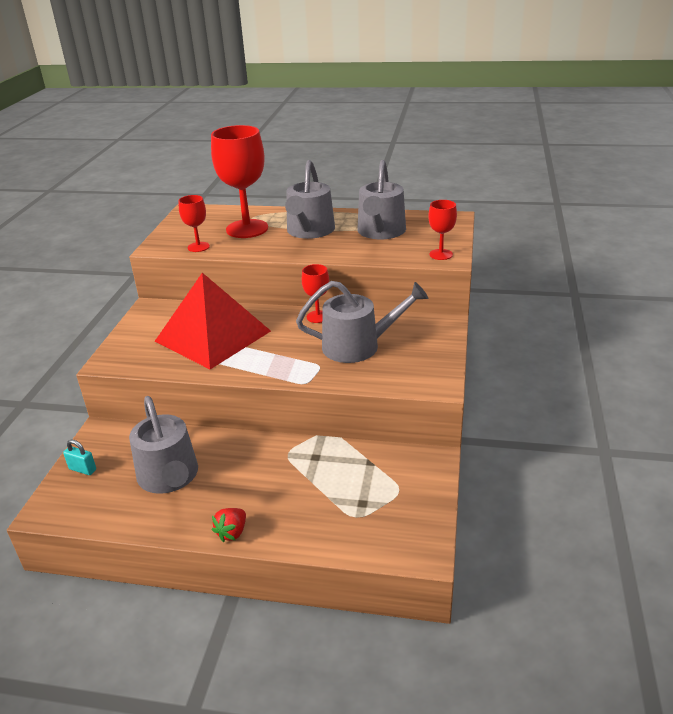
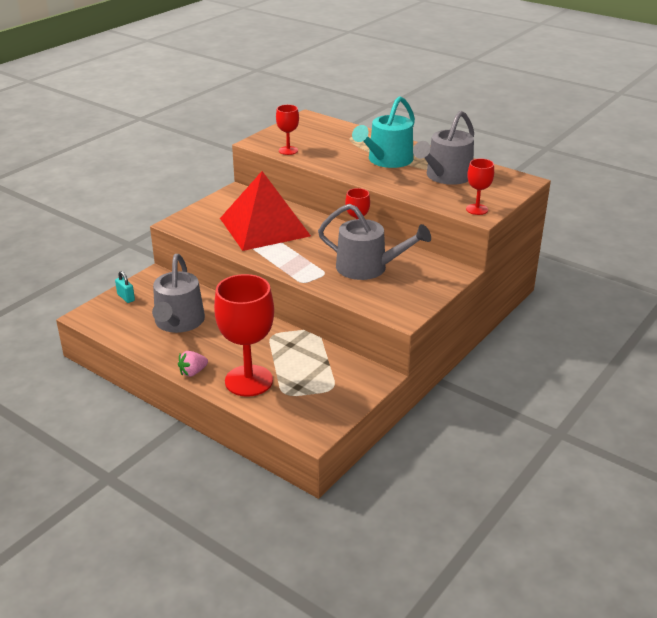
camera: 25 degrees right, 0 degrees up
red goblet [211,125,268,238] -> red goblet moved to [214,274,274,397]
red strawberry [212,508,246,542] -> pink strawberry [178,351,208,377]
grey watering can [285,160,335,239] -> turquoise watering can [352,96,415,168]

